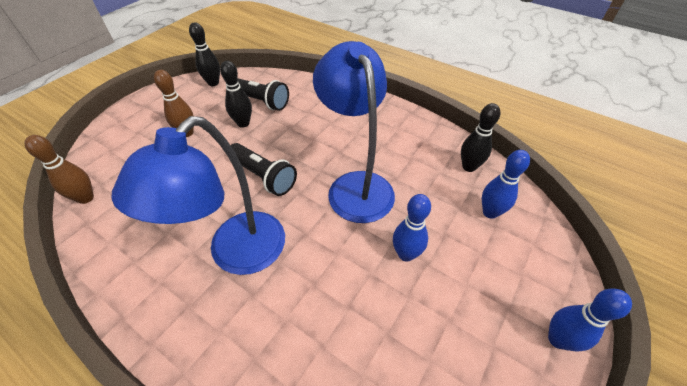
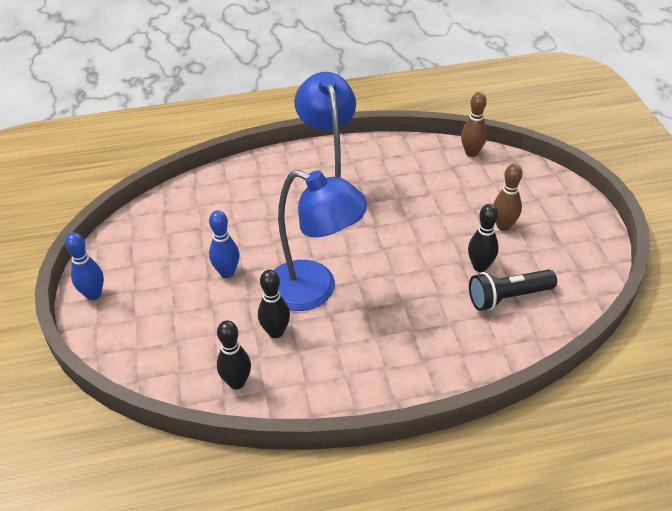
camera: 135 degrees right, 5 degrees down
black bowling pin [189,22,220,86] -> black bowling pin moved to [258,270,290,338]
black flashlight [231,143,297,196] -> none
blue bowling pin [482,150,530,219] -> none

